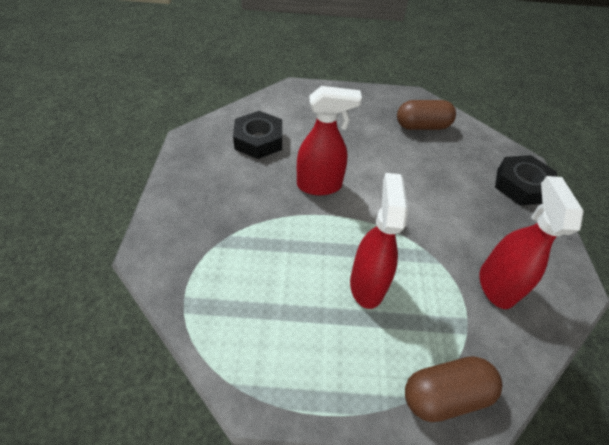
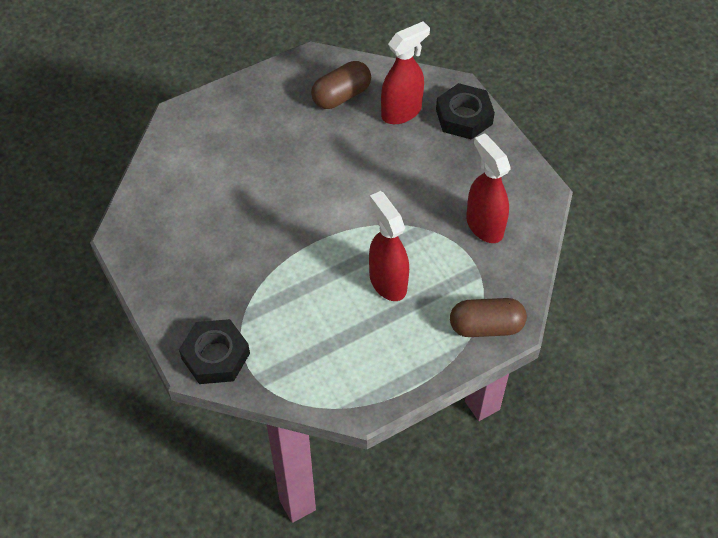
camera: 30 degrees left, 5 degrees up
black nut [233,111,282,159] -> black nut moved to [179,319,250,384]
red spray bottle [297,86,362,195] -> red spray bottle moved to [381,21,430,124]
brown capsule [405,356,503,422] -> brown capsule turned 45 degrees clockwise [450,298,527,337]

